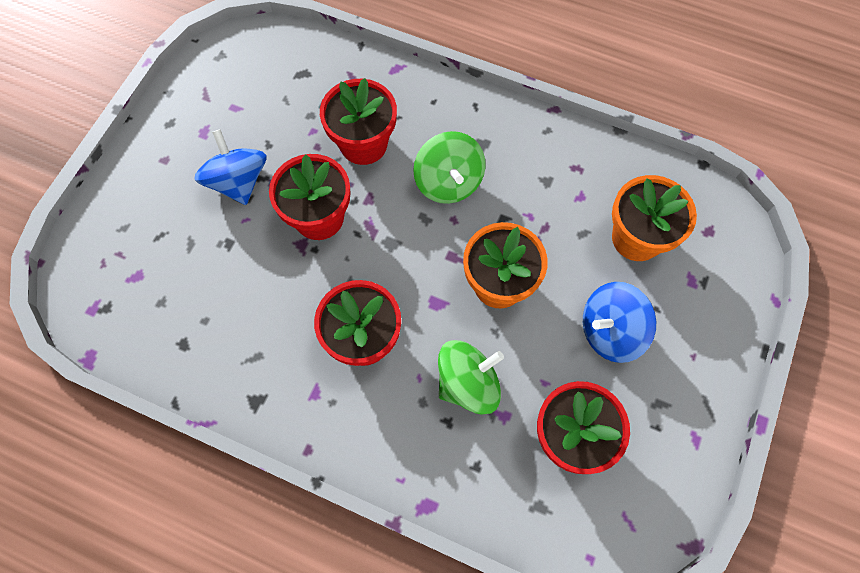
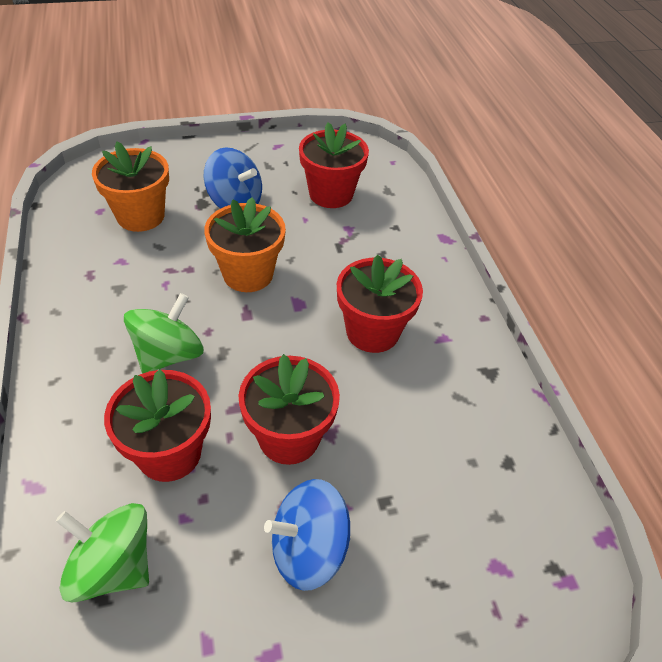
camera: 130 degrees left, 20 degrees down
blue spinning top [195,129,267,205] -> blue spinning top turned 45 degrees clockwise [264,479,350,591]
green spinning top [438,340,504,415] -> green spinning top moved to [56,503,149,603]

